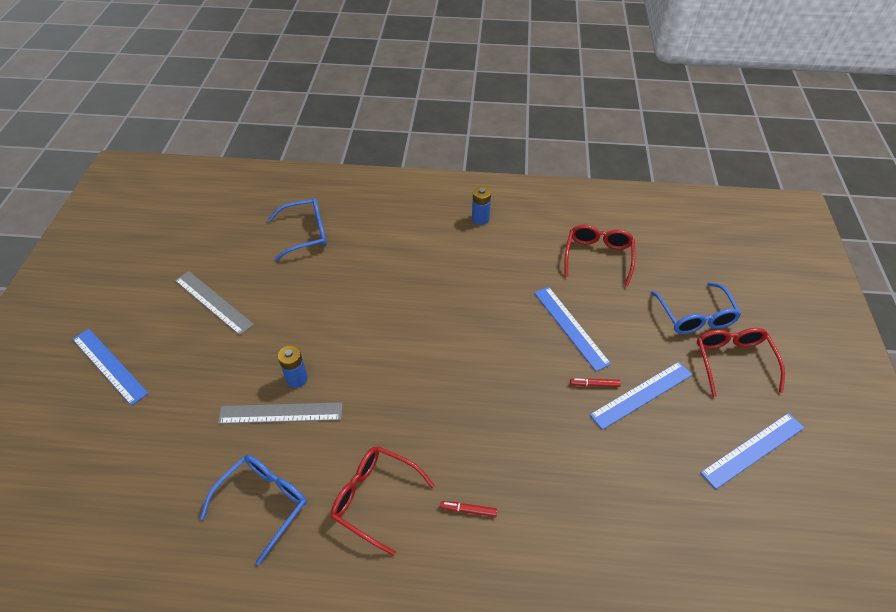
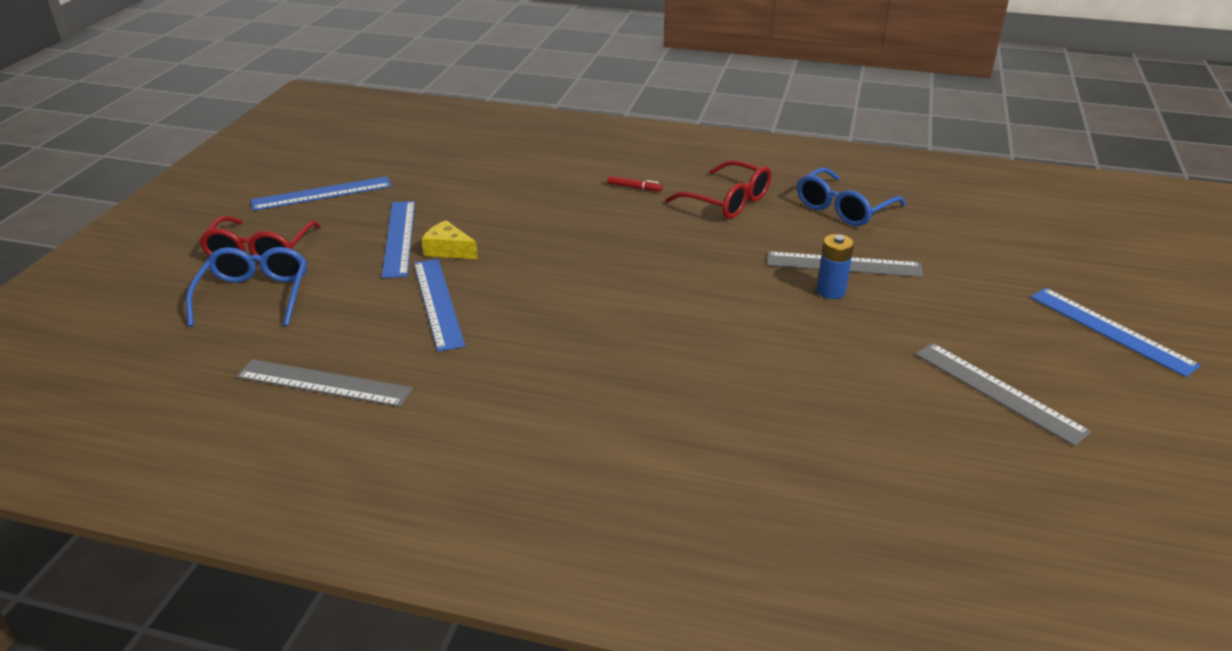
camera: 170 degrees left, 15 degrees down
blue glasses [268,198,327,261] -> none
blue battery [472,186,491,225] -> none
red glasses [564,225,635,287] -> grey ruler [236,359,413,407]
red marker [570,378,621,387] -> yellow cheese [422,220,478,259]
blue ruler [590,362,692,430] -> blue ruler turned 75 degrees counterclockwise [382,201,415,278]

